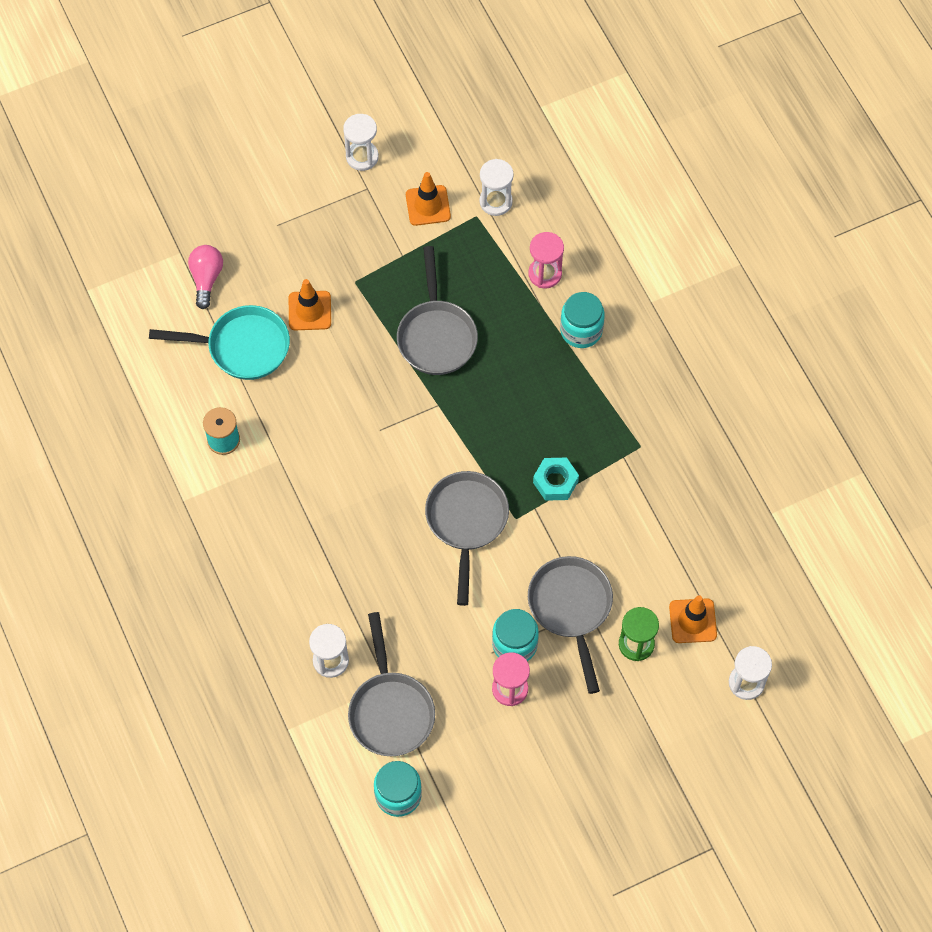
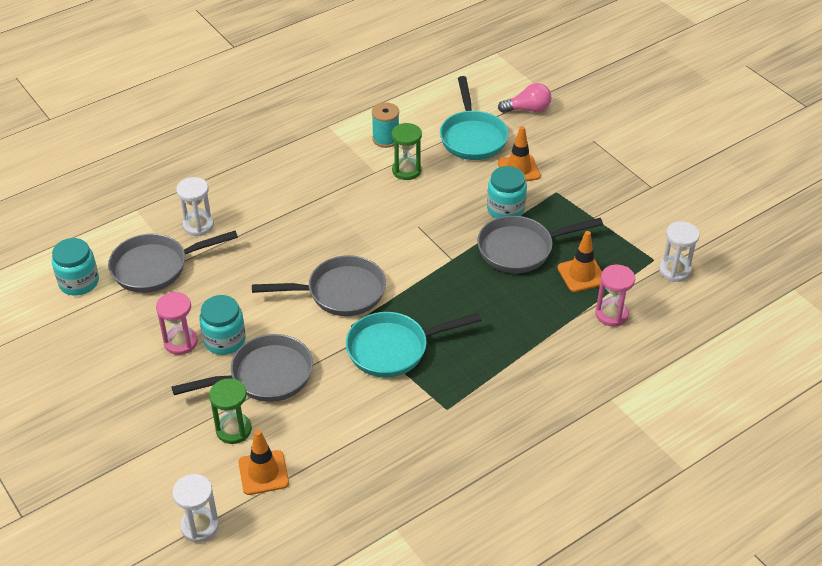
camera: 80 degrees right, 20 degrees down
white hourglass [343,114,379,171] -> none
orange traffic cone [406,172,451,226] -> orange traffic cone moved to [557,231,602,292]
turquoise nut [533,458,579,501] -> turquoise pan [346,312,482,377]
turquoise jar [560,292,605,348] -> turquoise jar moved to [487,166,527,218]
none -> green hourglass [392,123,422,180]

